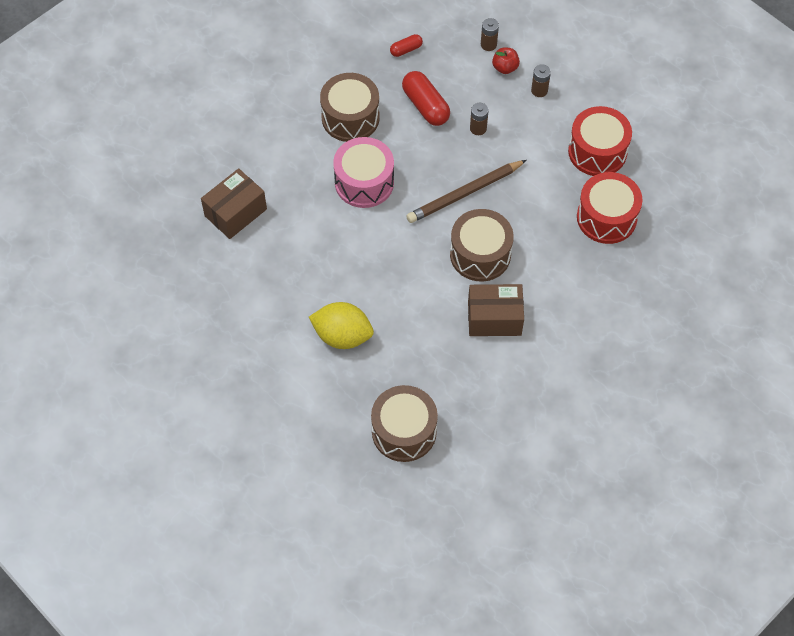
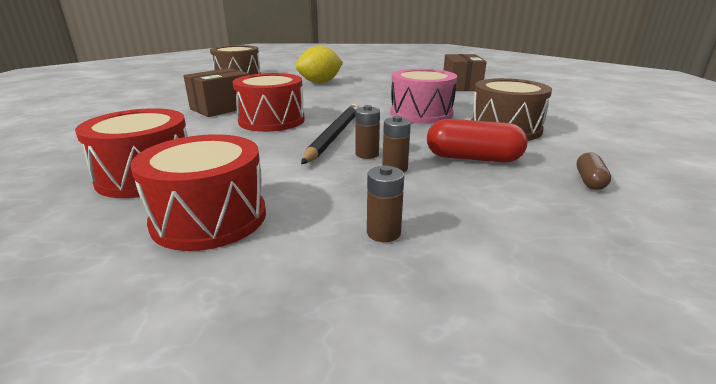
camera: 135 degrees right, 35 degrees down
red capsule [390,34,423,57] -> brown capsule [577,152,611,190]
brown pencil [406,160,527,223] -> black pencil [301,104,360,164]
brown drum [450,209,514,281] -> red drum [232,73,305,132]
brown battery [481,18,499,51] -> brown battery moved to [355,105,380,159]
red apple [492,48,520,74] -> none

